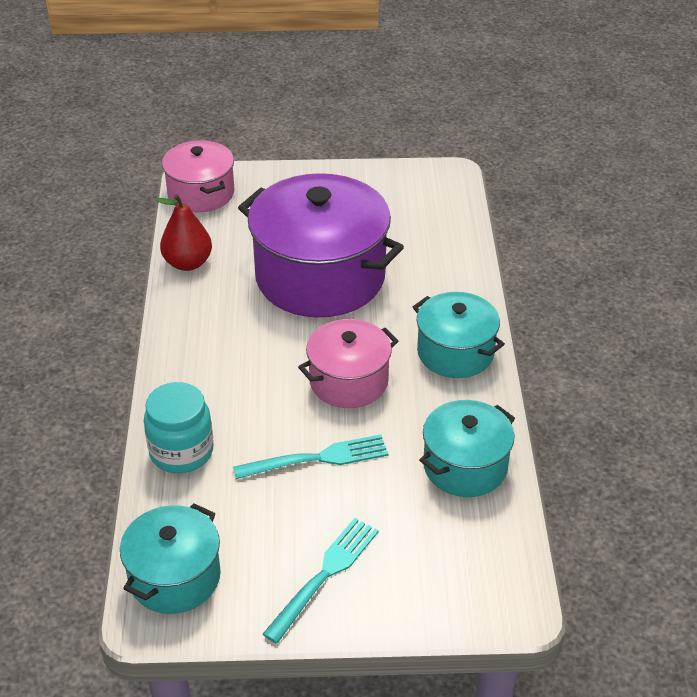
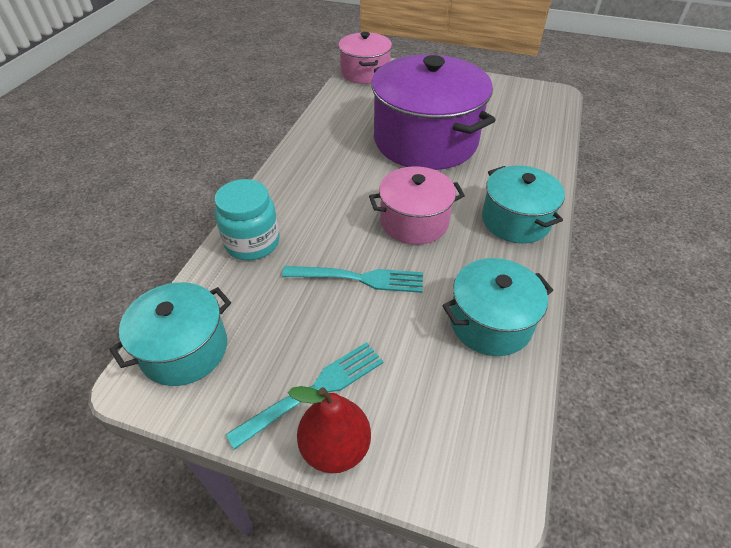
camera: 20 degrees right, 5 degrees up
red pear [156,194,212,271] -> red pear moved to [288,386,371,473]

